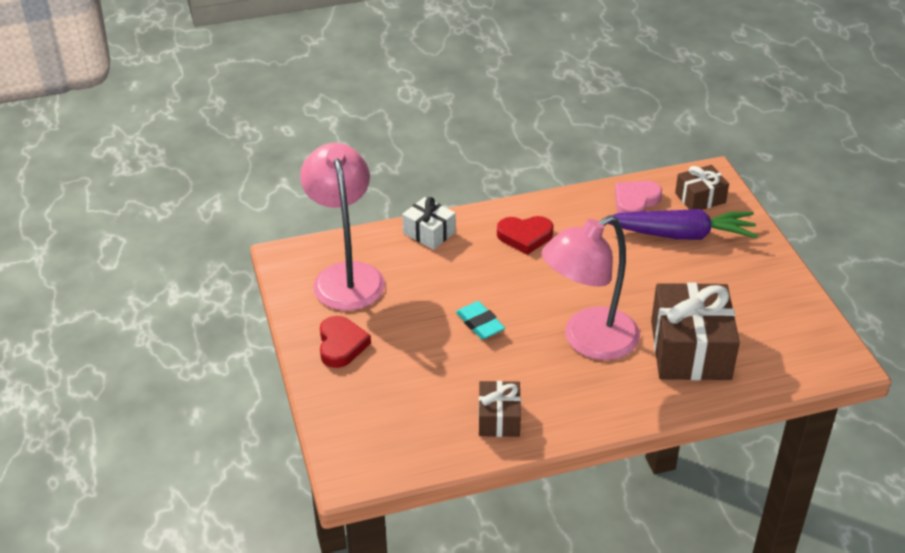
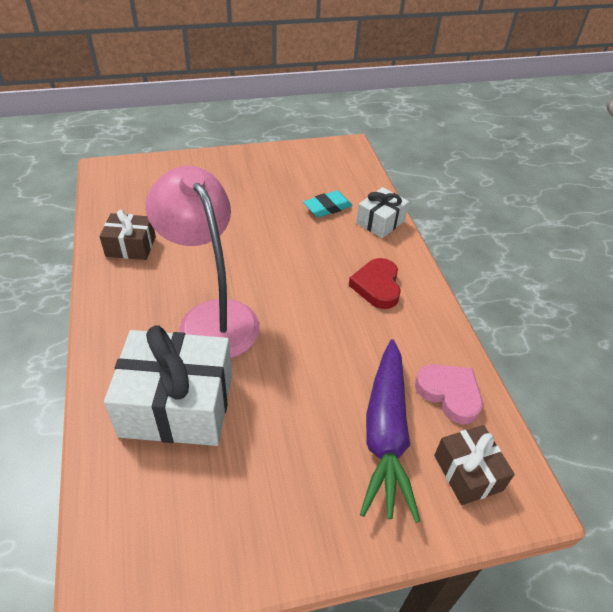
camera: 90 degrees right, 5 degrees up
pink lamp [300,143,385,311] -> none
red heart [320,316,371,368] -> none
turquoise eraser [456,301,505,339] -> turquoise eraser moved to [303,191,353,217]
brown gift [651,282,740,380] -> white gift [104,325,232,446]

